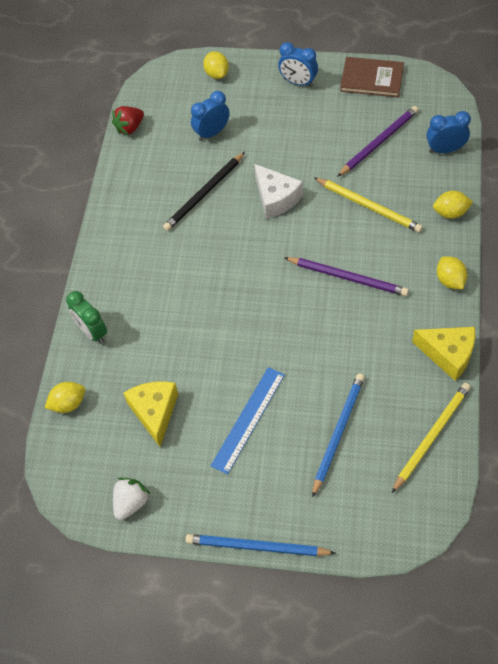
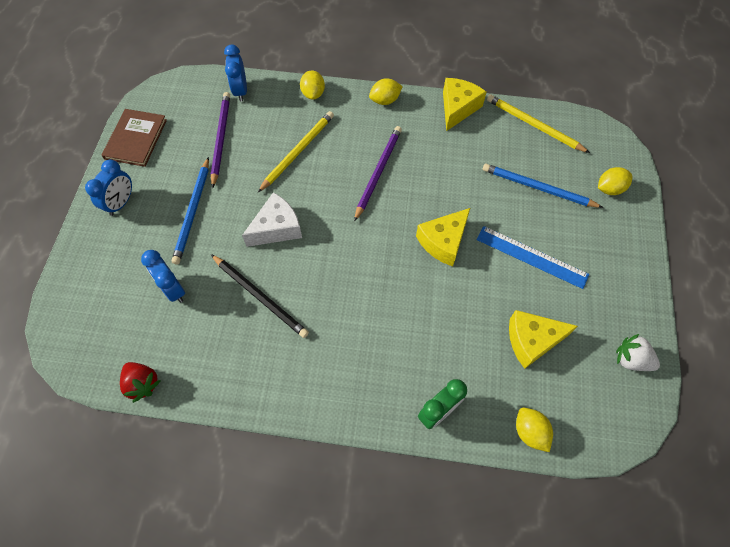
camera: 95 degrees left, 5 degrees up
blue pencil [186,534,335,556] -> blue pencil moved to [171,157,209,265]
yellow lemon [203,51,229,79] -> yellow lemon moved to [598,167,632,195]
purple pencil [337,106,418,177] -> purple pencil turned 45 degrees clockwise [211,92,230,188]
none -> yellow cheese [416,208,470,266]

